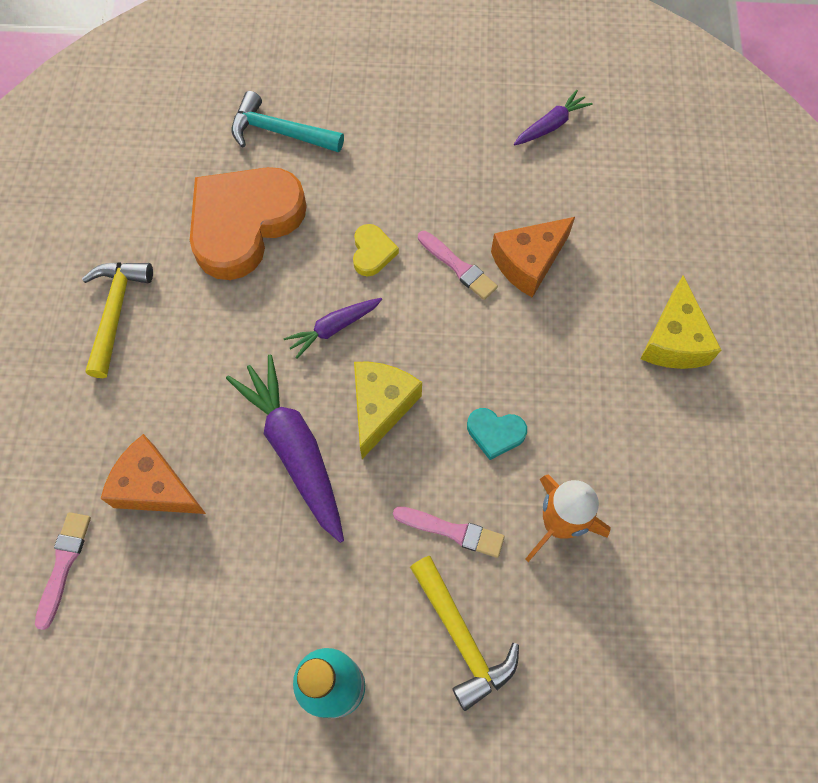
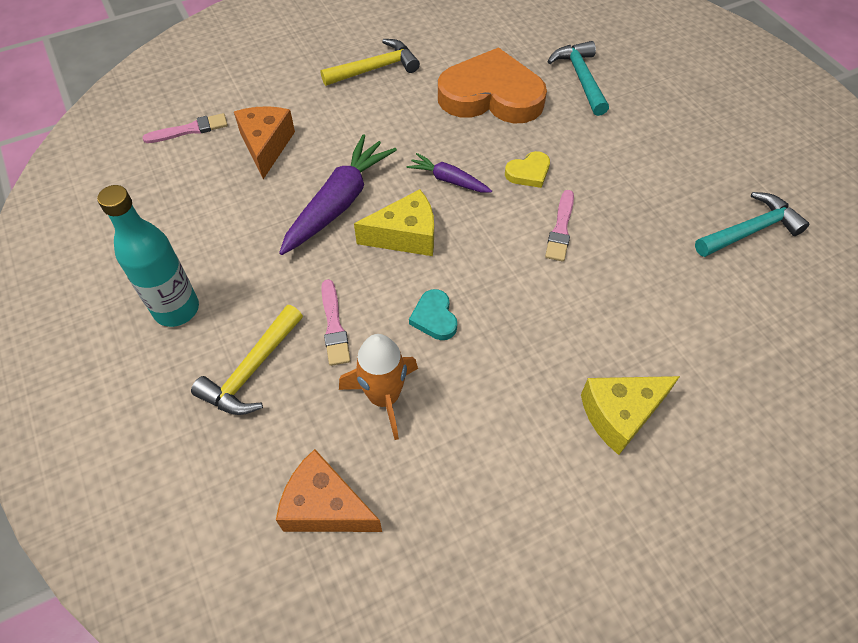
camera: 60 degrees right, 10 degrees down
orange cheese [491,217,575,297] -> orange cheese moved to [276,449,382,532]
purple carrot [514,90,593,145] -> turquoise hammer [695,192,809,257]

